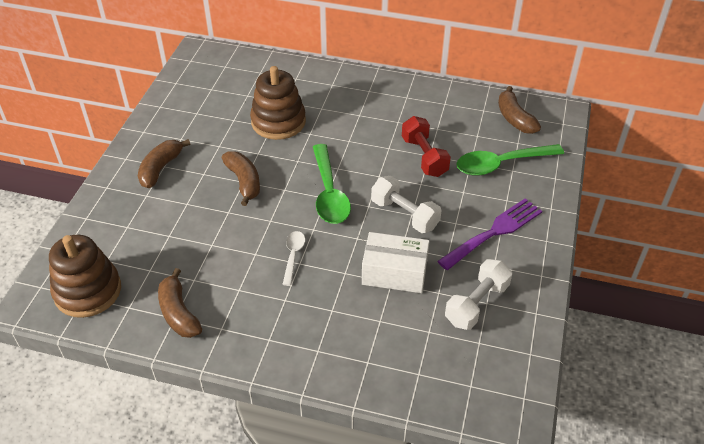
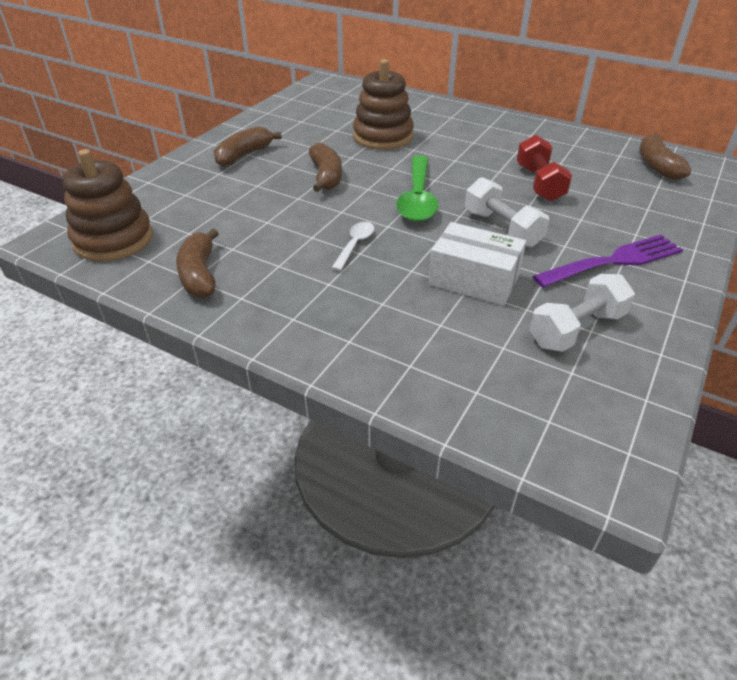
camera: 15 degrees right, 5 degrees down
green spoon [456,144,564,176] -> none

